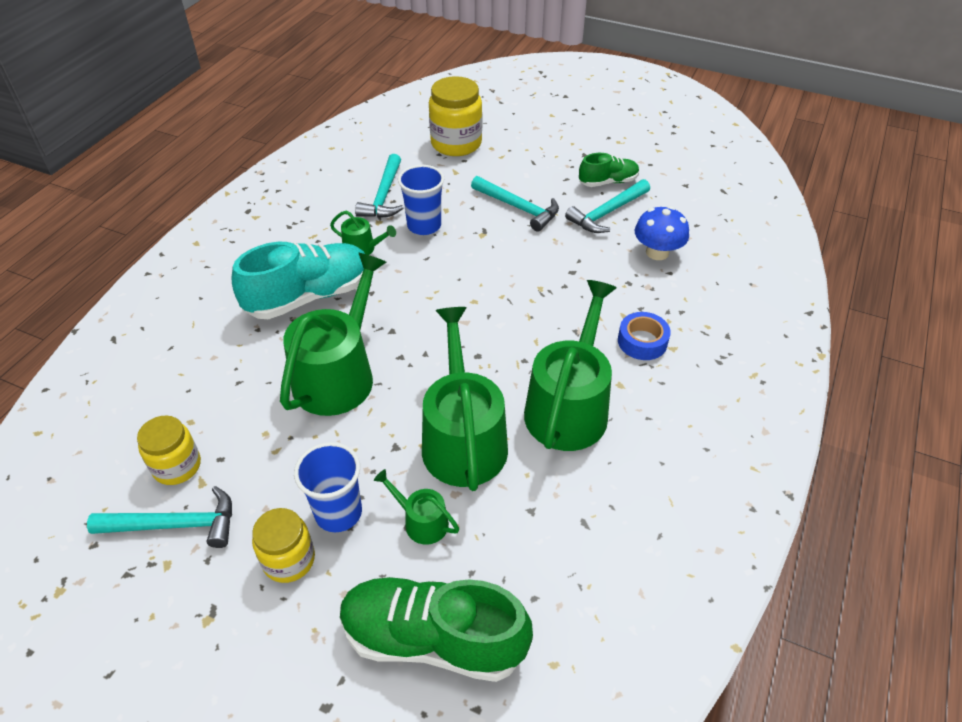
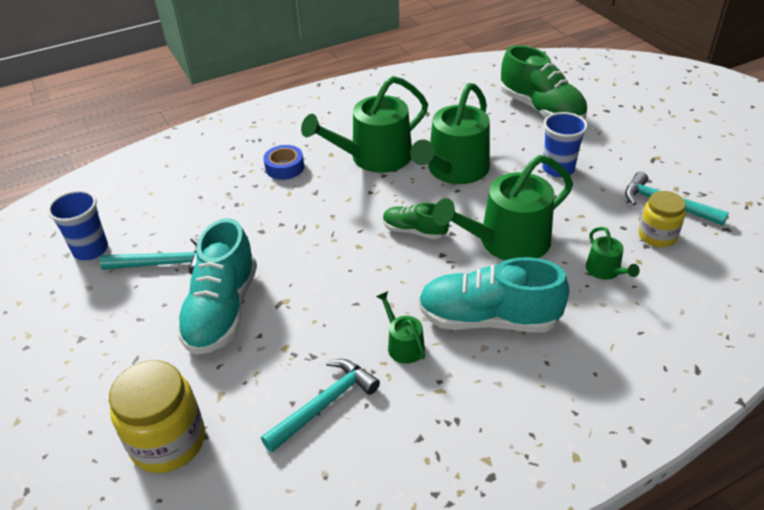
camera: 140 degrees left, 5 degrees down
yellow jar [252,508,315,583] -> none
green watering can [374,469,459,545] -> green watering can moved to [586,227,640,280]
blue cup [398,165,444,235] -> blue cup moved to [47,190,108,260]
turquoise hammer [471,176,559,231] -> turquoise shoe [176,218,257,355]
green shoe [579,153,639,187] -> green shoe moved to [383,202,449,240]
blue mushroom [635,206,689,260] -> none

